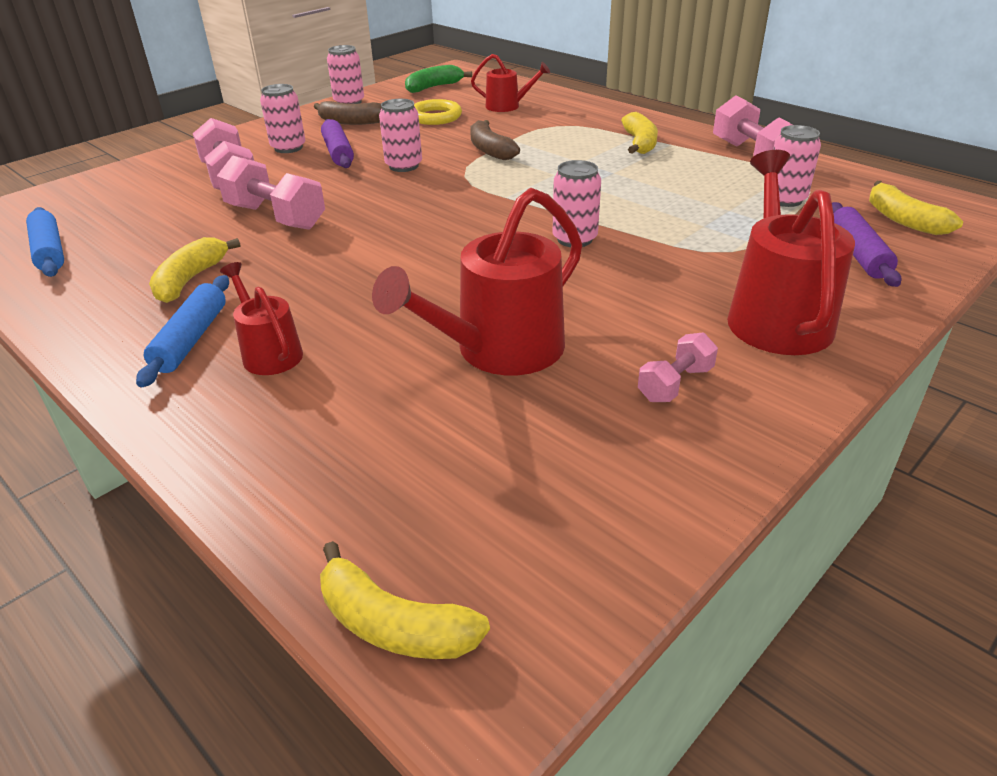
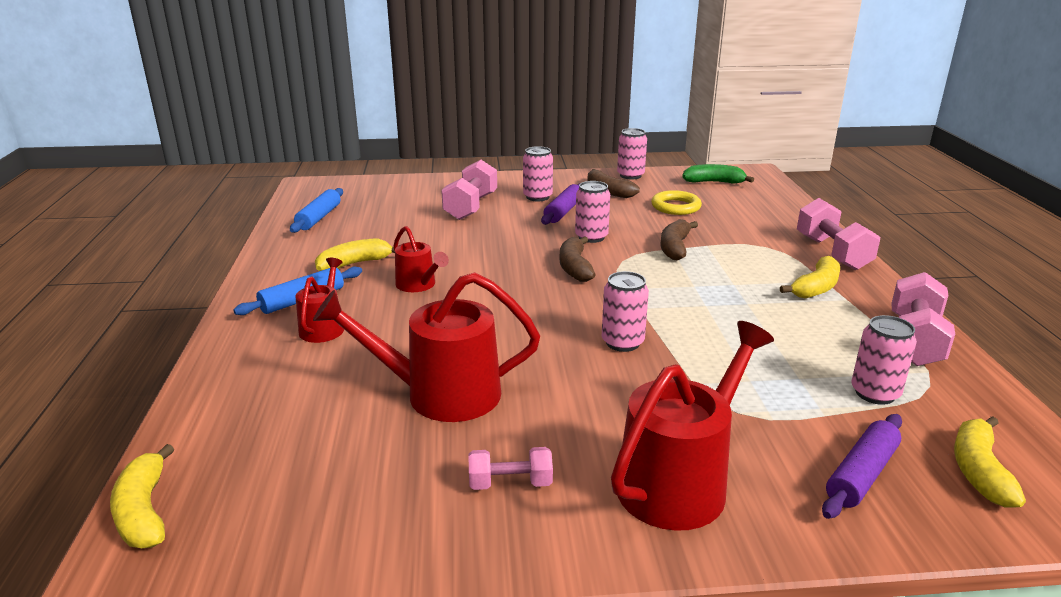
camera: 40 degrees right, 10 degrees down
pink dumbbell [217,155,325,230] -> pink dumbbell moved to [797,198,880,270]
red watering can [471,54,550,112] -> red watering can moved to [393,226,449,292]
none -> brown banana [560,236,596,282]

